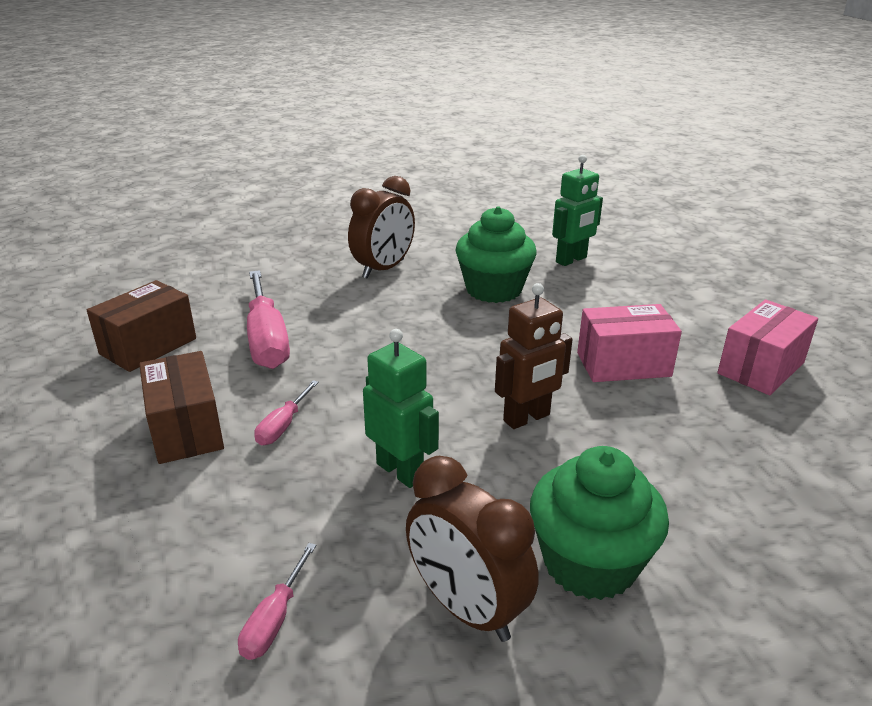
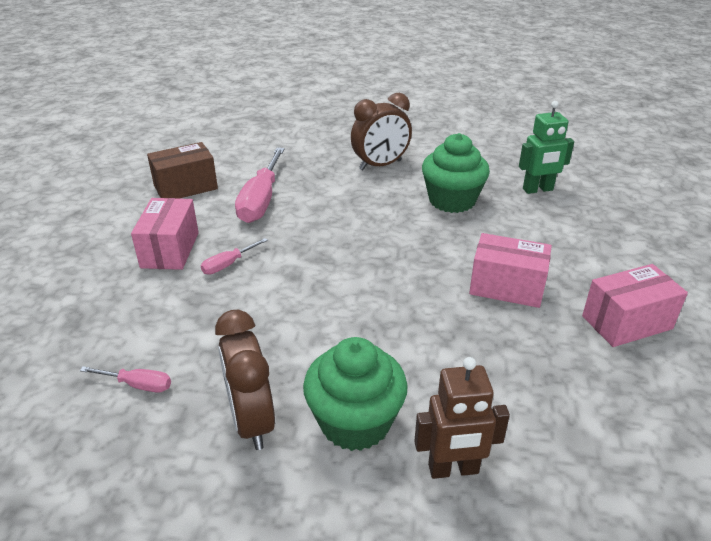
camera: 25 degrees right, 5 degrees up
brown box [139,351,224,464] -> pink box [131,198,199,270]
pink screwdriver [238,543,316,660] -> pink screwdriver turned 120 degrees counterclockwise [80,366,171,393]
green robot [363,329,439,488] -> none
brown robot [495,283,573,429] -> brown robot moved to [414,357,510,479]

